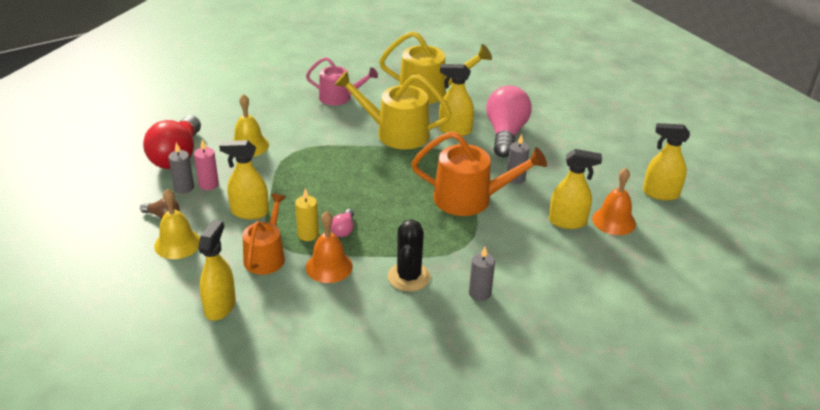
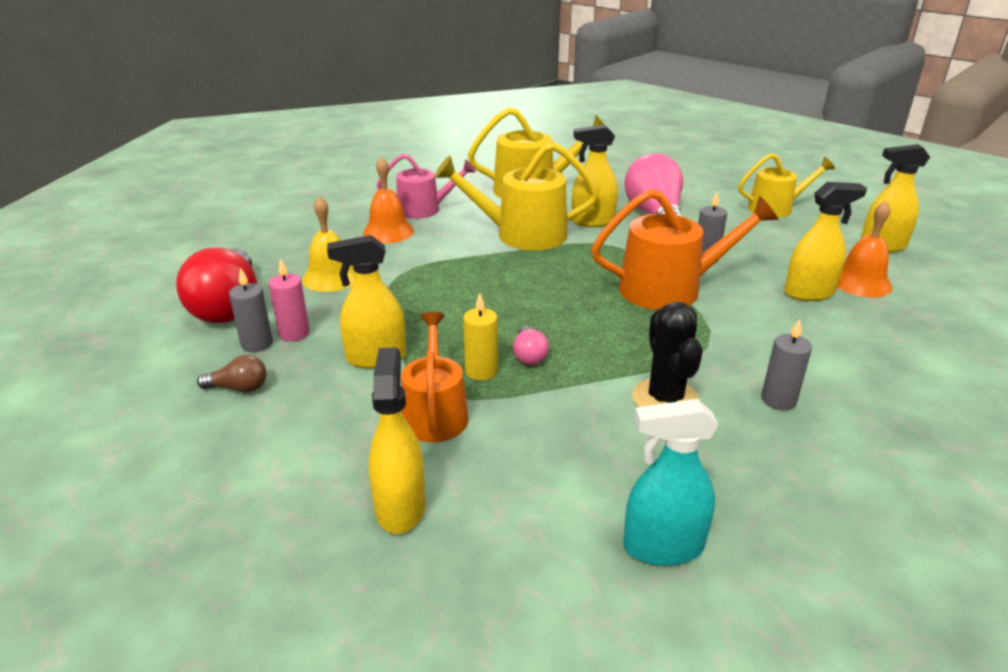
camera: 15 degrees left, 5 degrees down
yellow bell [154,188,200,259] -> none
orange bell [306,211,353,283] -> orange bell moved to [363,157,414,243]
none -> turquoise spray bottle [623,399,719,566]
none -> yellow watering can [738,153,835,218]

